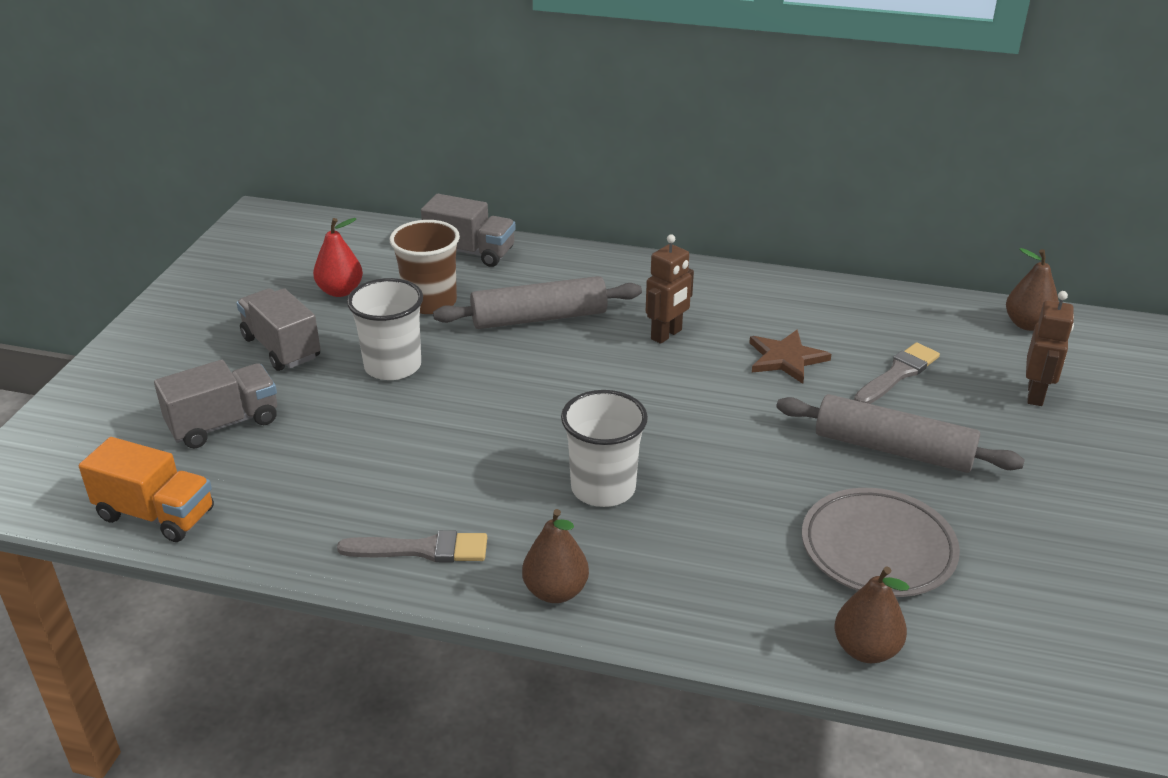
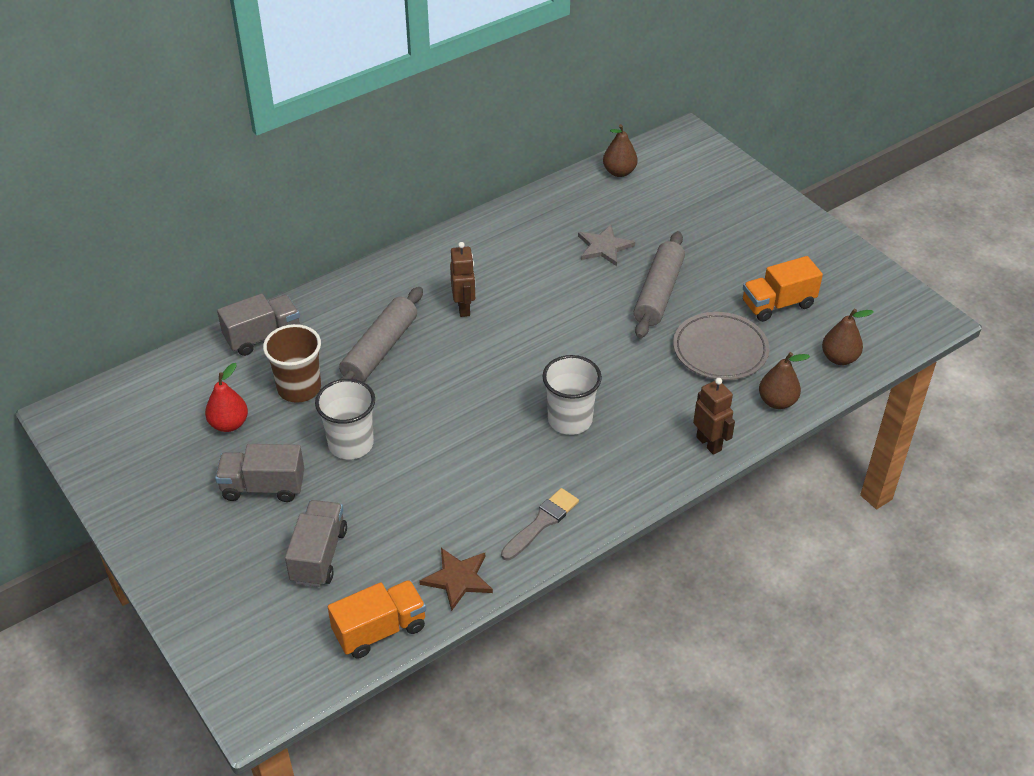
camera: 50 degrees left, 10 degrees up
brown pear [522,509,589,603] -> brown pear moved to [822,309,874,365]
brown star [749,330,831,384] -> brown star moved to [419,548,493,611]
grey rolling pin [776,394,1025,473] -> grey rolling pin turned 45 degrees counterclockwise [634,231,685,338]
grey brush [854,342,940,404] -> grey star [578,224,635,266]
brown robot [1026,291,1074,406] -> brown robot moved to [693,378,735,455]
none -> orange truck [743,256,823,322]

